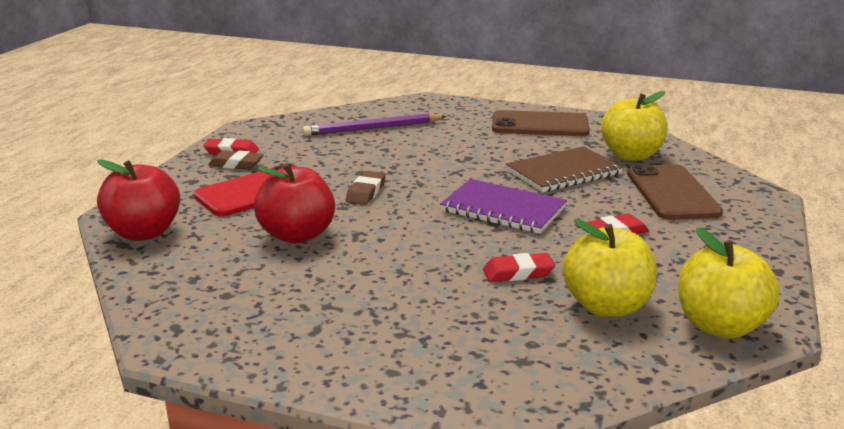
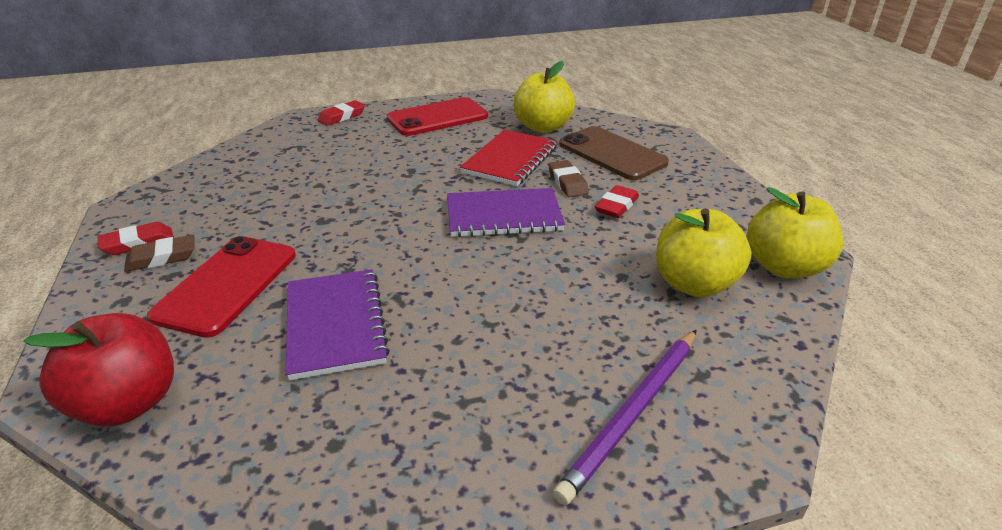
camera: 35 degrees left, 10 degrees up
red apple [254,163,335,244] -> purple notebook [286,269,390,380]
purple pencil [302,114,447,136] -> purple pencil moved to [553,330,697,505]
brown eraser [346,171,386,205] -> brown eraser moved to [548,160,589,197]
red eraser [483,253,555,282] -> red eraser moved to [318,100,365,126]
brown phone [492,110,590,136] -> red phone [387,97,488,136]
brown notebook [506,146,623,192] -> red notebook [460,130,557,186]

